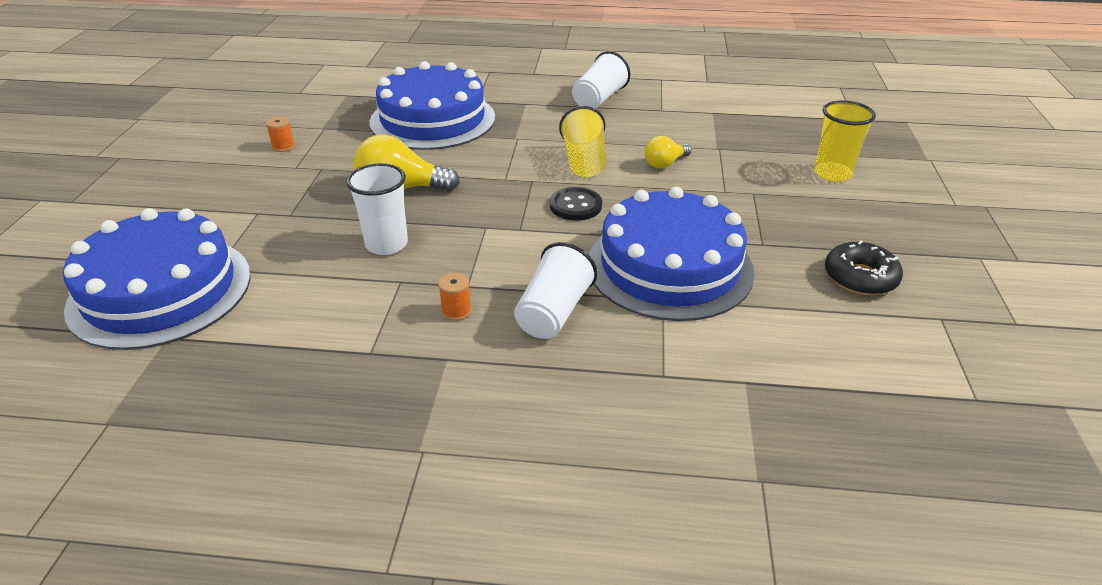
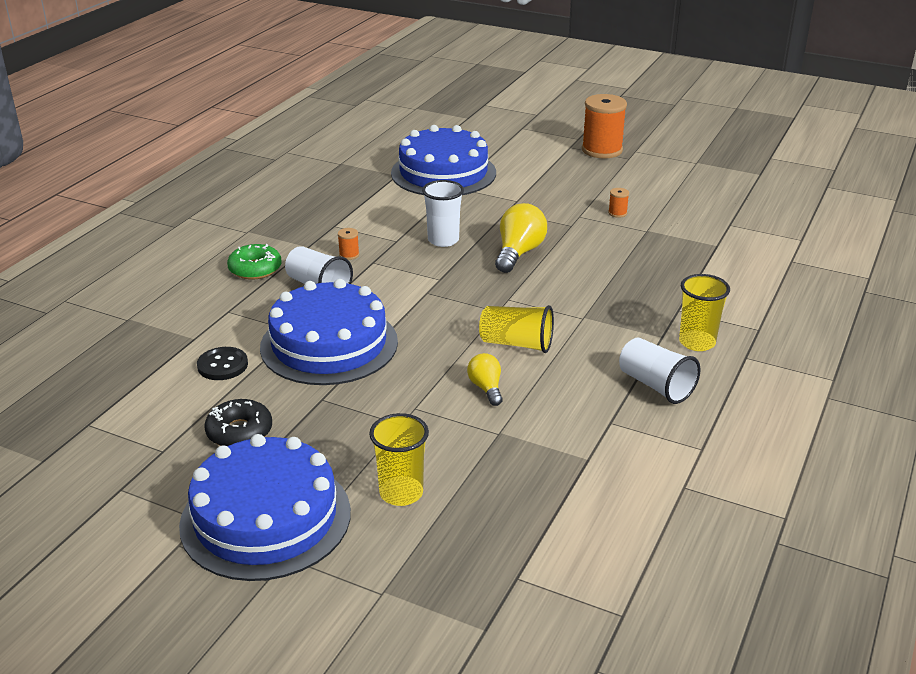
camera: 110 degrees right, 5 degrees down
blue cake [370,61,495,150] -> blue cake moved to [179,434,351,581]
black button [550,187,602,221] -> black button moved to [197,347,248,380]
none -> green donut [227,244,282,280]
none -> orange spool [582,94,627,158]
none -> yellow cup [679,274,730,351]

